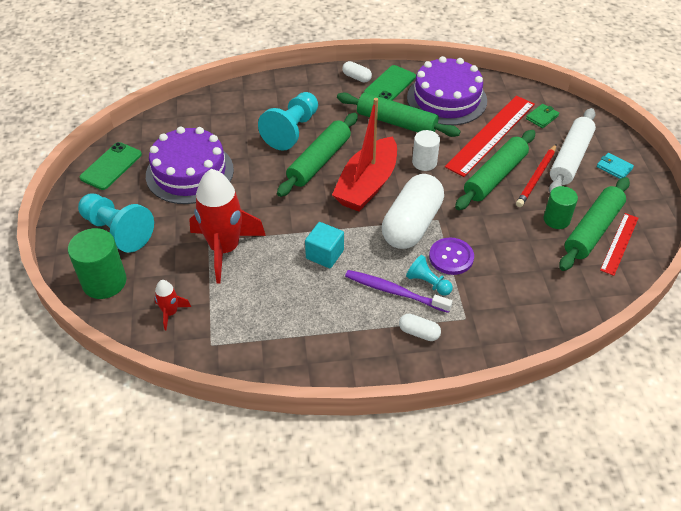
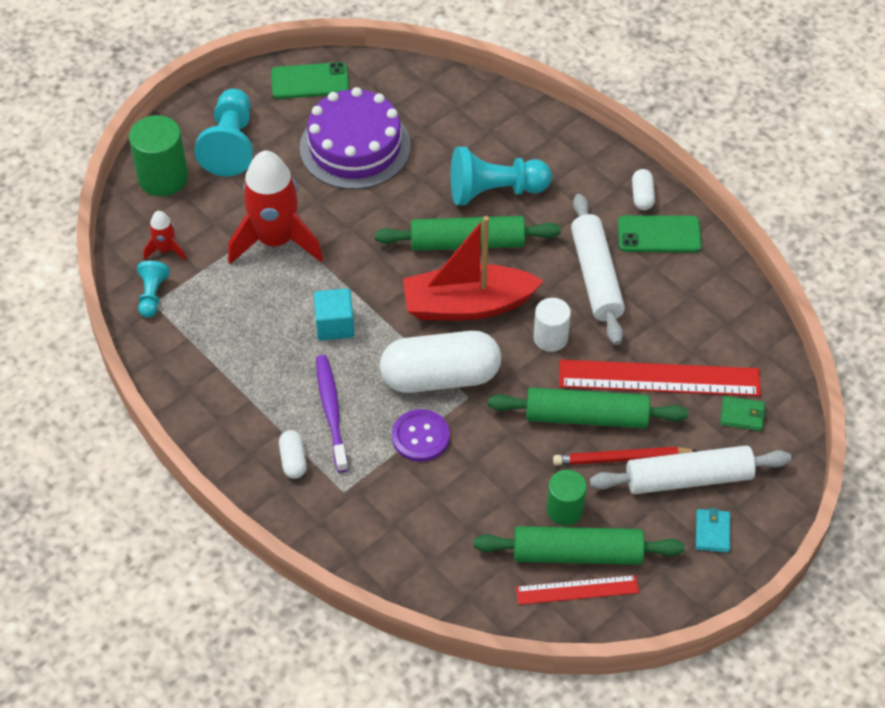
camera: 55 degrees right, 5 degrees up
green rolling pin [337,92,461,137] -> white rolling pin [571,194,625,345]
turquoise pawn [406,255,453,296] -> turquoise pawn moved to [137,261,170,318]
purple cake [407,56,487,125] -> none

